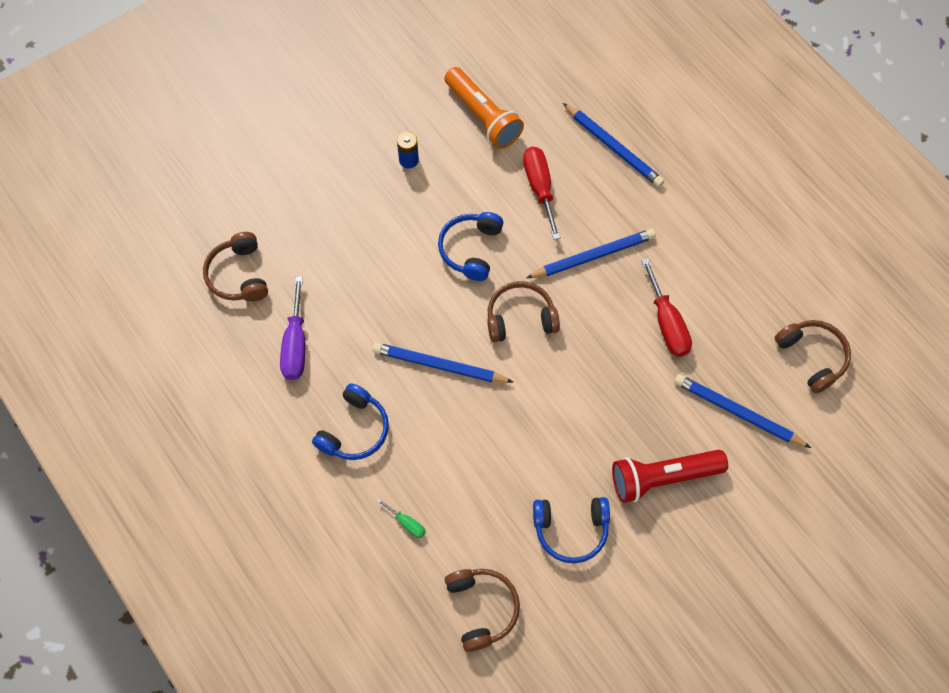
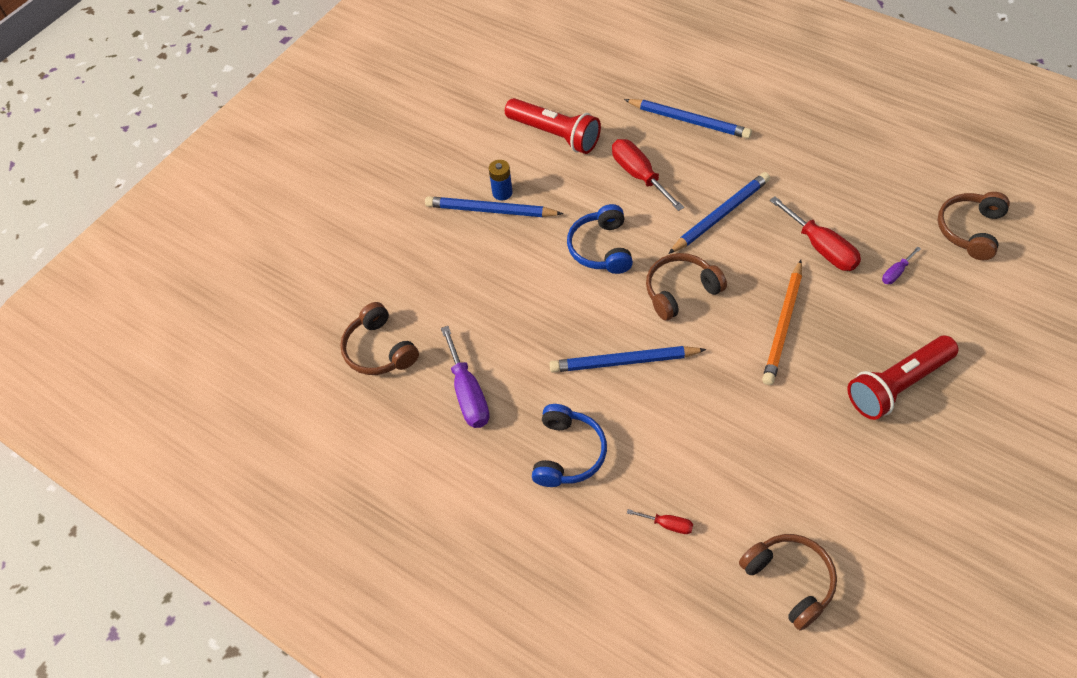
camera: 15 degrees left, 10 degrees down
green screwdriver [377,498,426,538] -> red screwdriver [627,509,693,534]
orange flashlight [444,67,524,149] -> red flashlight [505,98,601,154]
blue headphones [533,497,610,563] -> none
blue pencil [674,374,811,448] -> blue pencil moved to [425,196,563,217]
brown headphones [774,320,851,394] -> brown headphones turned 105 degrees counterclockwise [937,192,1010,260]
none -> orange pencil [762,260,802,385]
none -> purple screwdriver [882,247,921,284]

